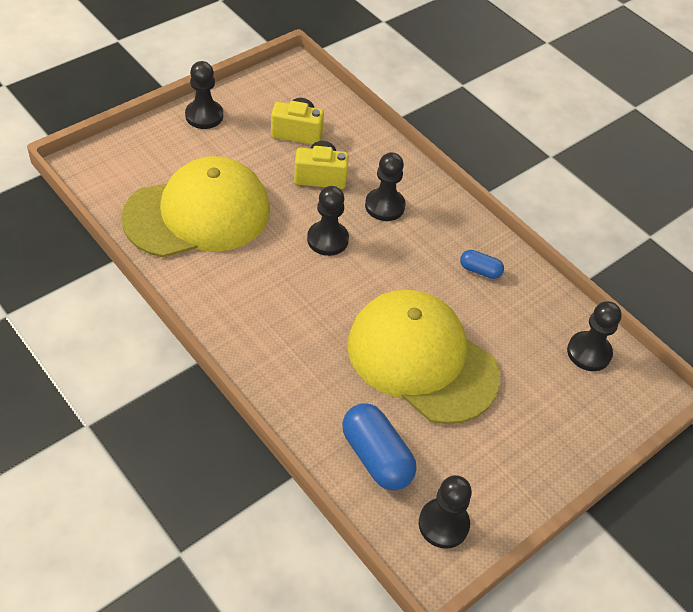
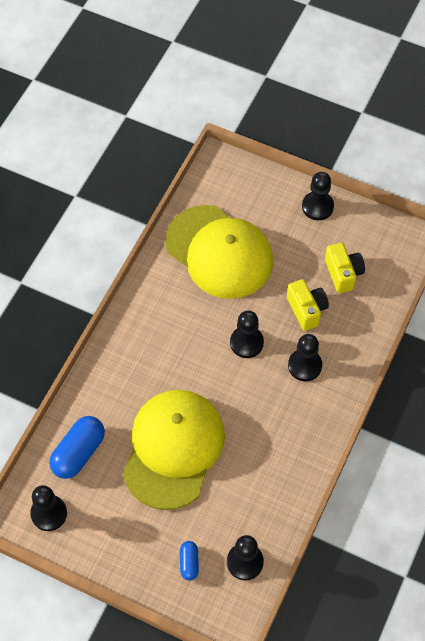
camera: 70 degrees right, 10 degrees up
blue capsule [460,250,504,279] -> blue capsule moved to [180,541,199,581]

